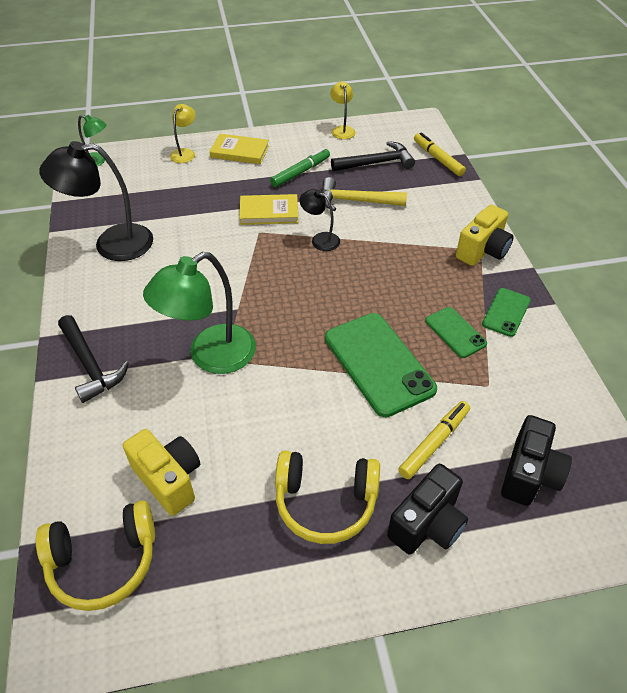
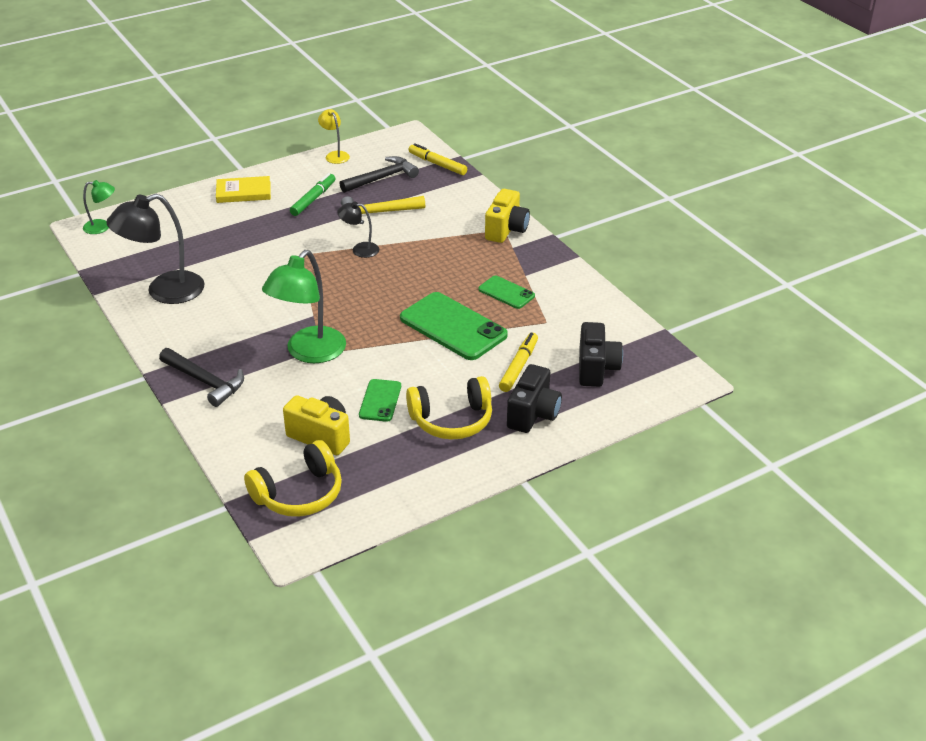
camera: 20 degrees left, 10 degrees down
yellow lamp [170,104,195,163] -> none
yellow book [239,194,298,225] -> none
green phone [482,288,531,337] -> green phone moved to [359,379,401,422]

